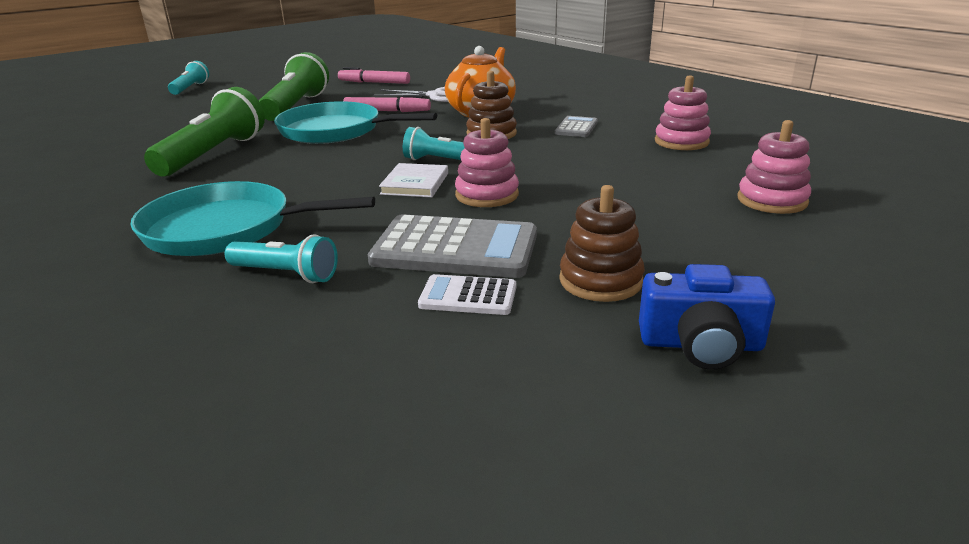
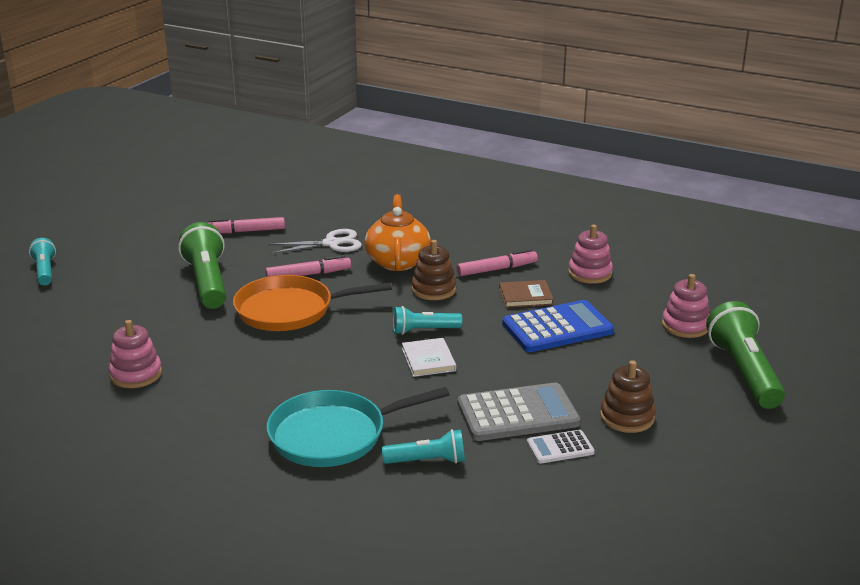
camera: 25 degrees left, 0 degrees up
green flashlight [144,87,265,176] -> green flashlight moved to [706,301,785,409]
turquoise pan [274,101,437,144] -> orange pan [233,275,392,331]
pink stacking toy [455,118,519,207] -> pink stacking toy moved to [109,320,162,388]
grey calculator [554,116,598,137] -> pink marker [456,249,538,276]
blue camera [639,264,775,370] -> none
none -> brown book [499,280,553,308]
none -> blue calculator [502,300,614,352]

